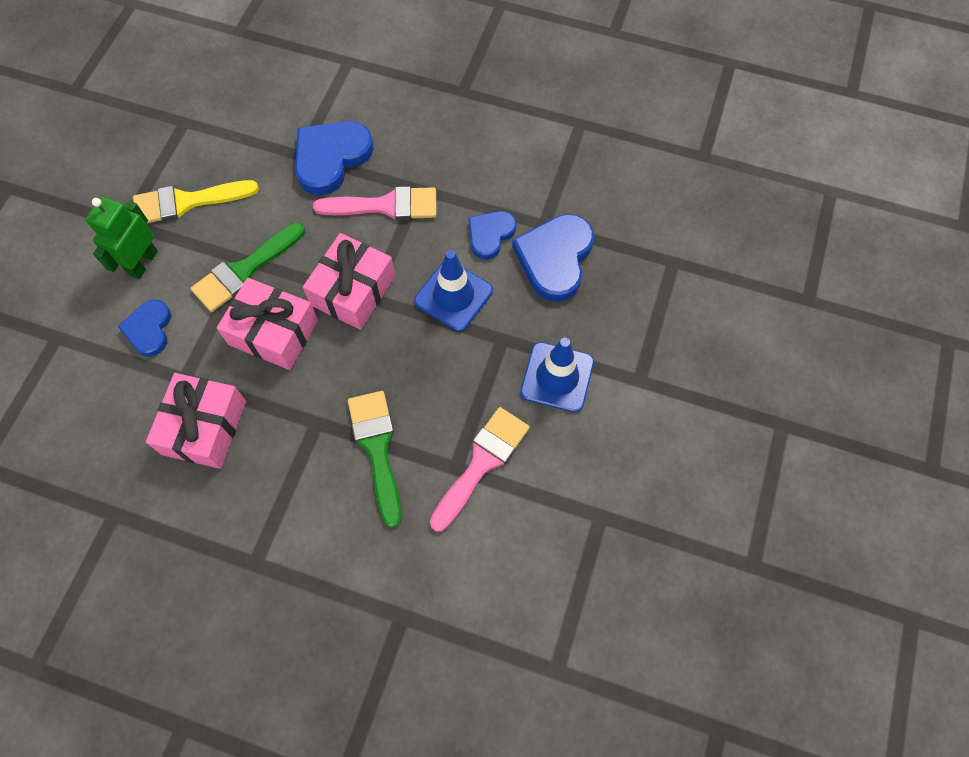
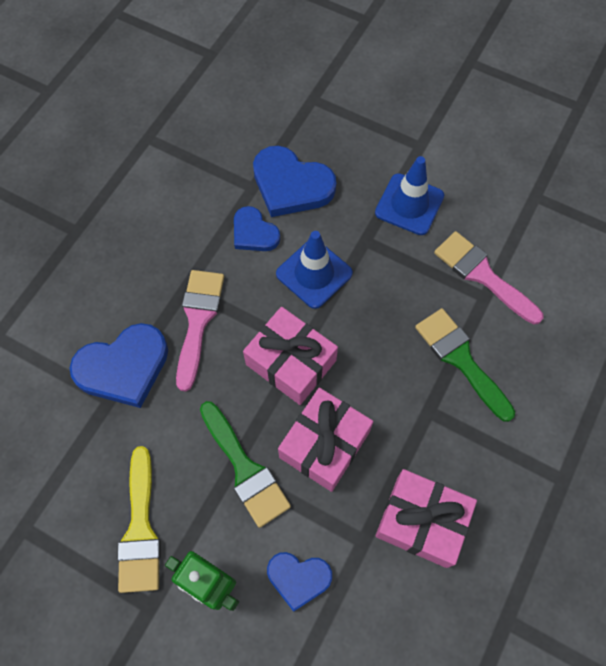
camera: 80 degrees left, 0 degrees up
blue heart [295,121,374,195] -> blue heart turned 75 degrees counterclockwise [70,323,168,408]
green brush [348,391,402,528] -> green brush turned 60 degrees clockwise [415,308,515,422]

